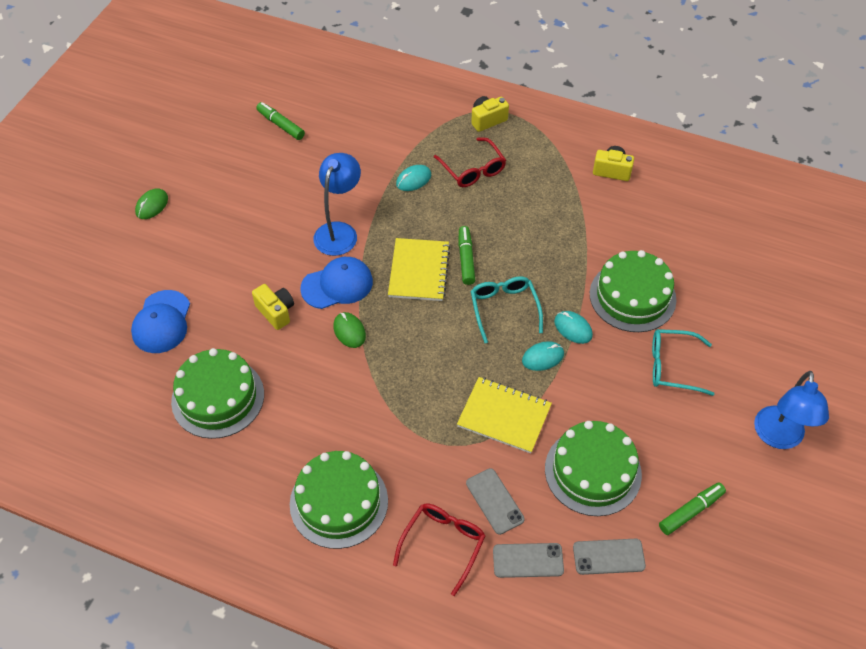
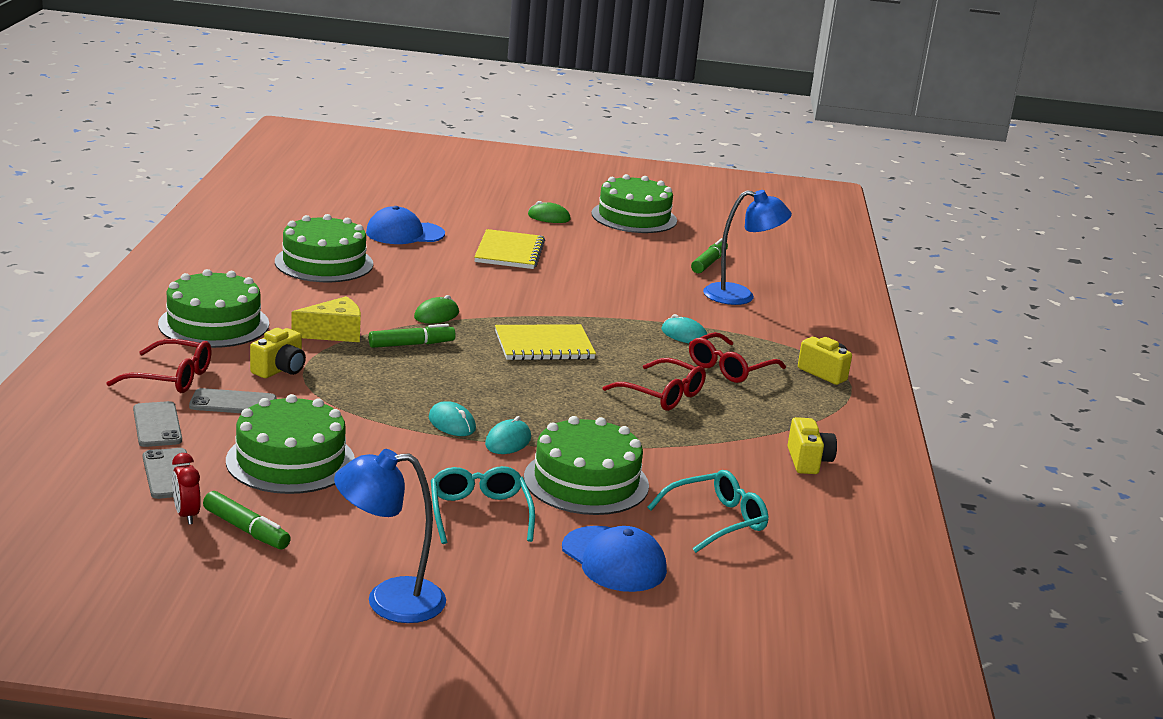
camera: 70 degrees right, 30 degrees down
yellow camera [252,284,294,330] -> yellow camera moved to [250,328,306,378]
blue cap [300,257,373,309] -> blue cap moved to [562,526,667,592]
blue lamp [313,153,361,256] -> blue lamp moved to [703,190,792,305]
yellow notebook [457,377,552,454] -> yellow notebook moved to [474,229,545,269]
green marker [459,226,475,285] -> green marker moved to [369,324,455,348]
grey phone [466,468,525,535] -> grey phone turned 45 degrees clockwise [189,388,276,413]
turquoise glasses [471,276,543,343] -> turquoise glasses moved to [647,470,768,553]
none -> red clock [172,453,201,525]
none -> yellow cheese [291,296,361,342]
none -> green cake [591,174,677,233]
none -> red glasses [603,358,706,411]

